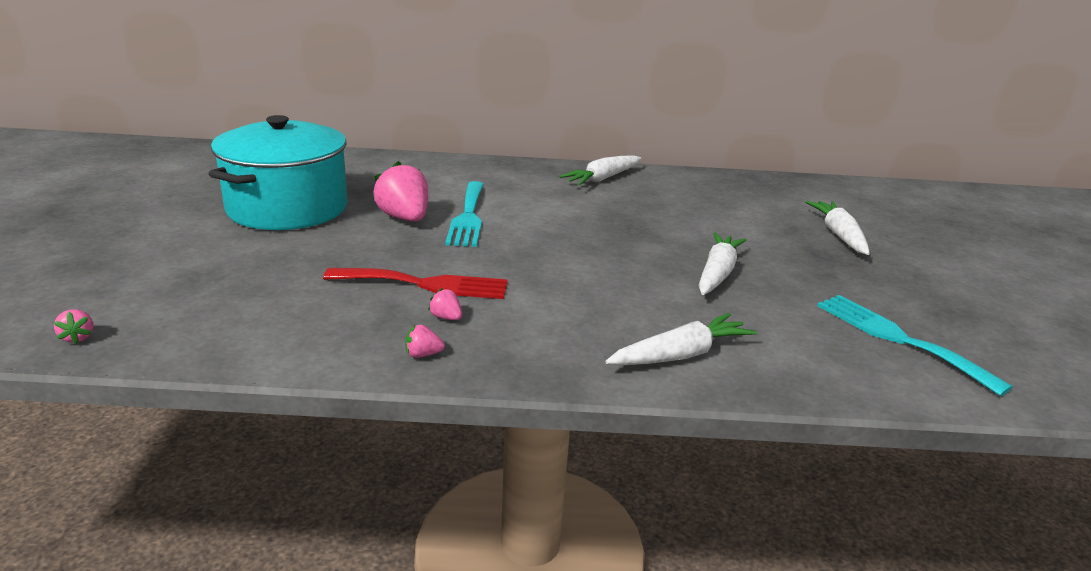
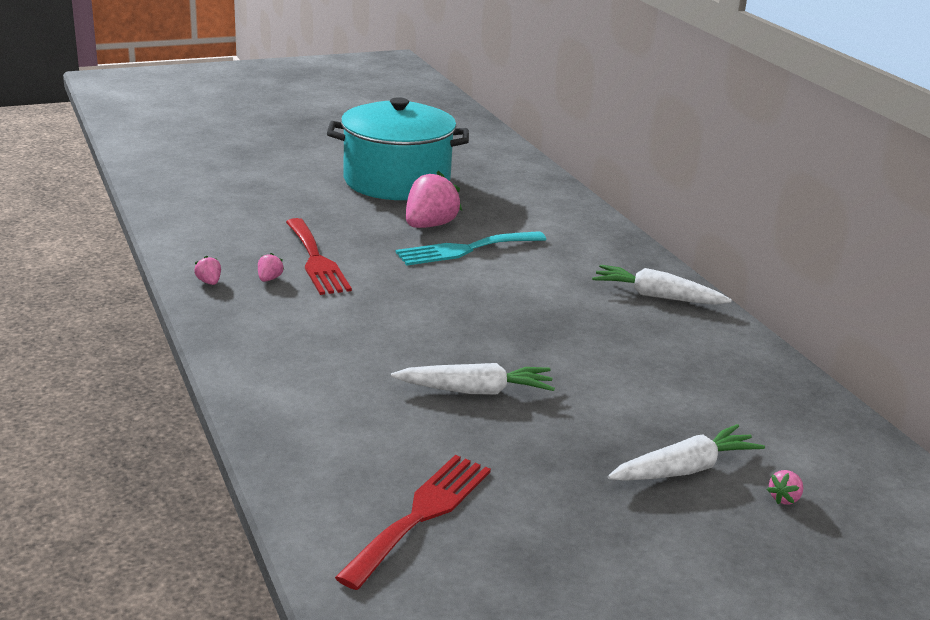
camera: 65 degrees right, 0 degrees up
pink strawberry [54,309,93,344] -> pink strawberry moved to [767,470,803,504]
white carrot [605,313,757,366] -> none
turquoise fork [817,295,1013,396] -> red fork [335,455,491,590]

